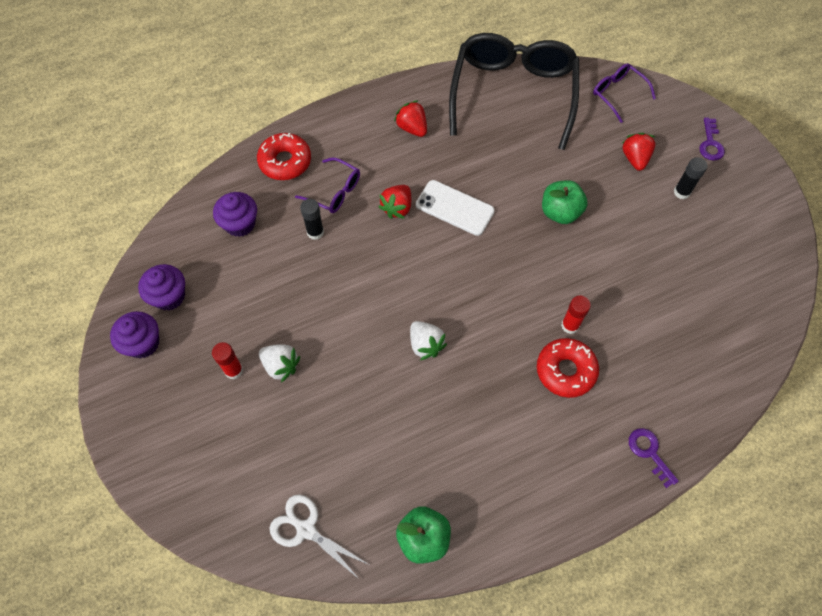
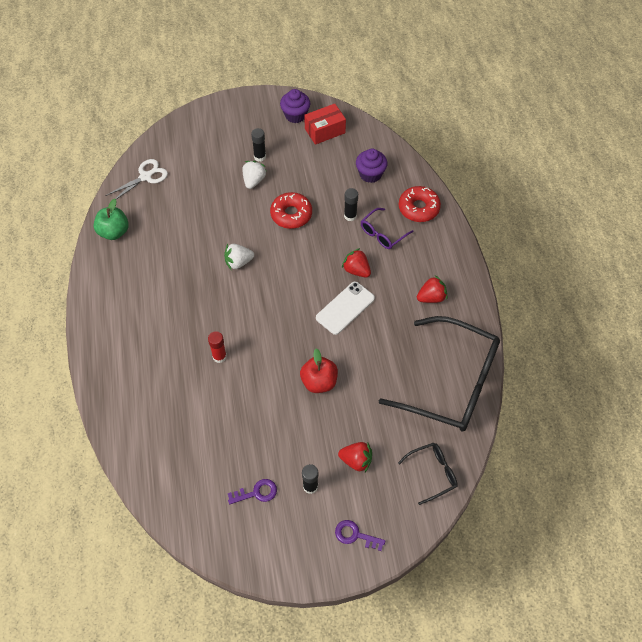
camera: 105 degrees right, 5 degrees down
purple cupcake [138,264,185,311] -> red box [304,103,346,145]
red glue stick [212,342,243,379] -> black glue stick [251,128,266,162]
white strawberry [259,344,300,383] -> white strawberry turned 150 degrees clockwise [242,161,267,189]
red donut [537,338,599,398] -> red donut moved to [270,192,312,229]
green apple [542,180,588,224] -> red apple [300,348,338,393]
purple glasses [593,63,656,123] -> black glasses [398,443,458,505]
purple key [629,428,679,488] -> purple key moved to [228,479,277,504]

